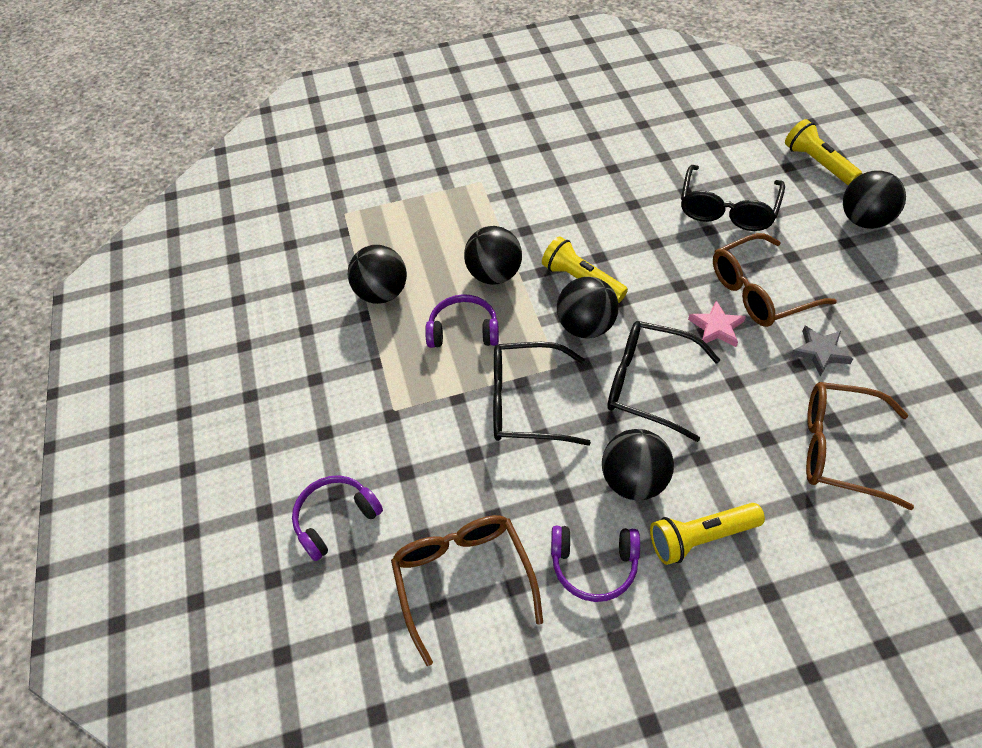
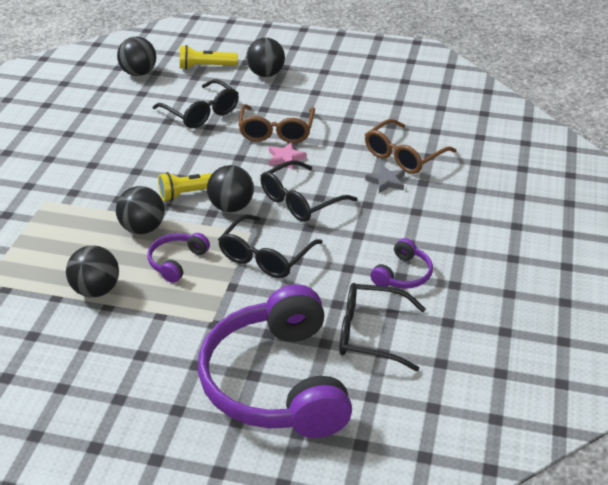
camera: 65 degrees left, 15 degrees down
purple headphones [292,475,383,561] -> purple headphones [198,284,352,438], size x2.37
brown glasses [391,515,543,666] -> black glasses [339,283,426,371]
black ball [602,429,674,500] -> black ball moved to [117,37,156,76]
yellow flashlight [650,503,765,565] -> none
grey star [791,326,853,376] -> grey star moved to [365,164,405,193]

